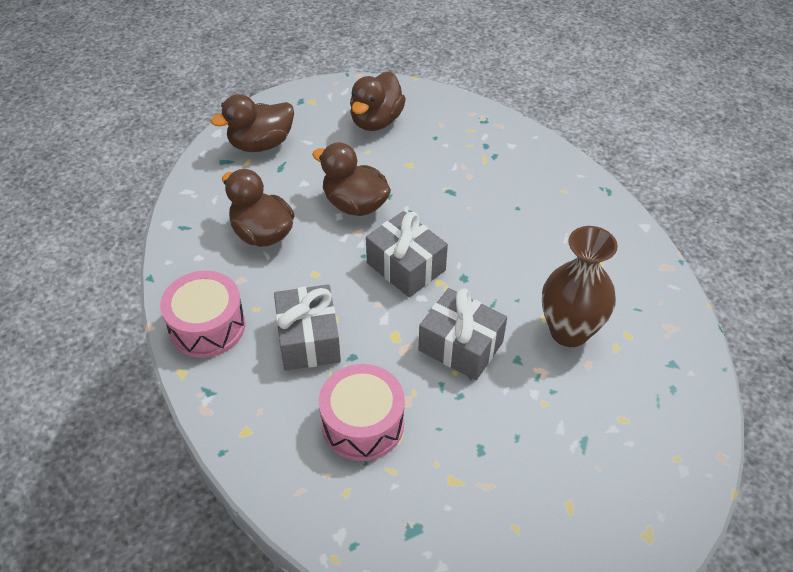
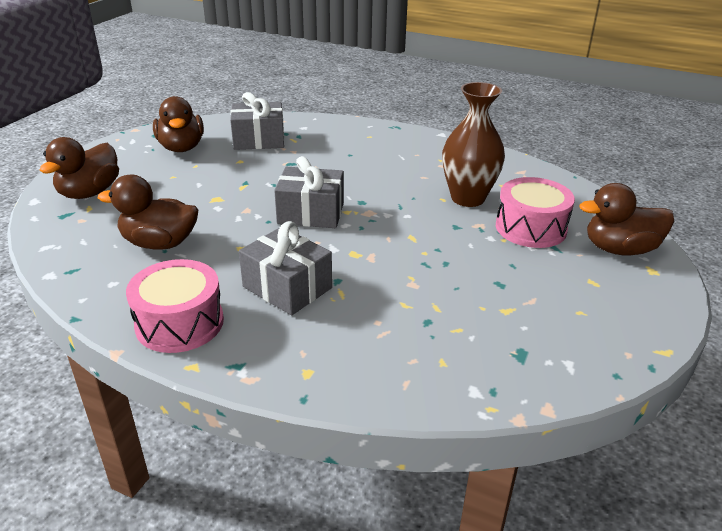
camera: 40 degrees left, 15 degrees down
brown duck [312,142,391,216] -> brown duck moved to [580,183,674,256]
pink drum [319,364,405,461] -> pink drum moved to [496,177,575,248]
grey gift [418,288,507,380] -> grey gift moved to [230,92,284,150]

